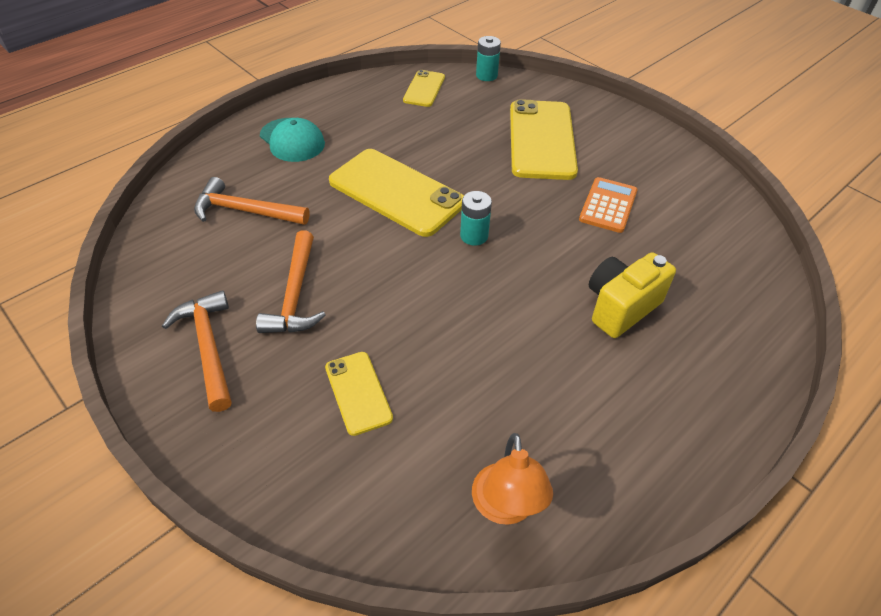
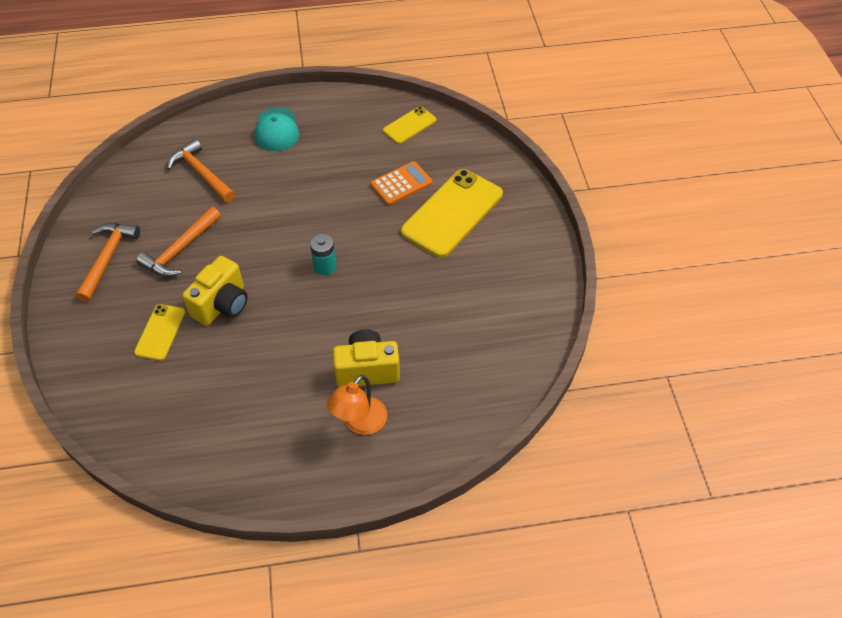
camera: 35 degrees right, 5 degrees up
yellow phone [329,149,464,237] -> none
orange lamp [472,433,553,525] -> orange lamp moved to [327,375,387,435]
turquoise battery [476,36,501,81] -> none
orange calculator [579,177,638,233] -> orange calculator moved to [370,161,432,205]
none -> yellow camera [182,256,248,326]

